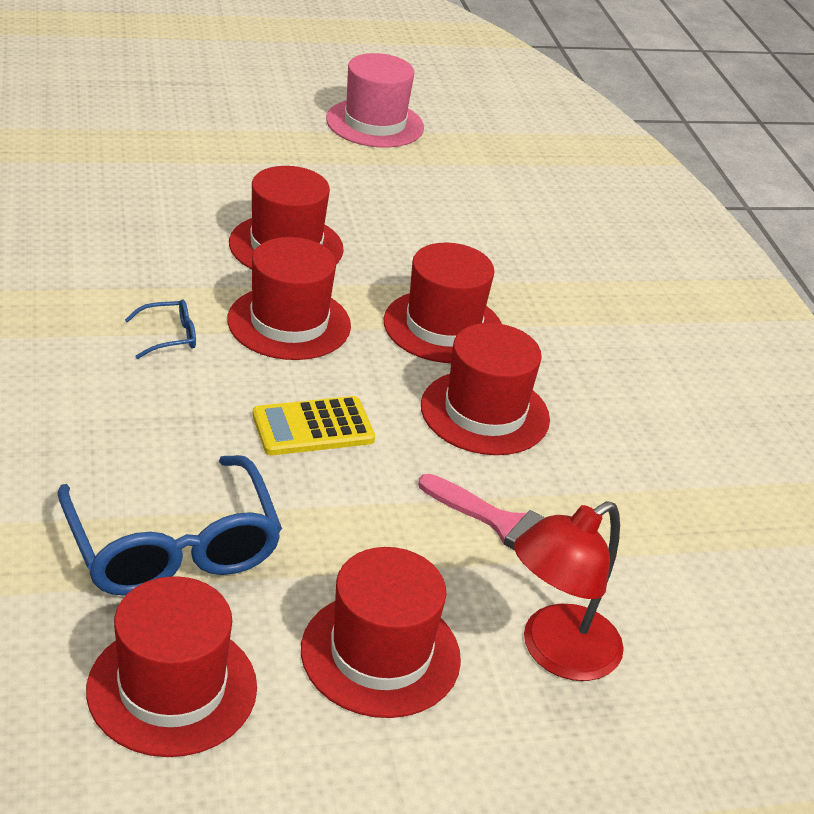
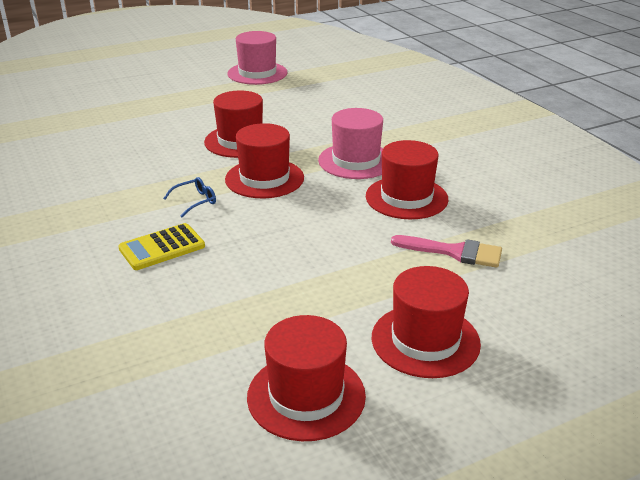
camera: 10 degrees left, 5 degrees down
blue glasses [57,455,282,596] -> none
yellow calculator [252,396,375,455] -> yellow calculator moved to [118,223,205,270]
red hat [383,243,502,363] -> pink hat [318,108,383,179]
red lamp [514,501,624,681] -> none

